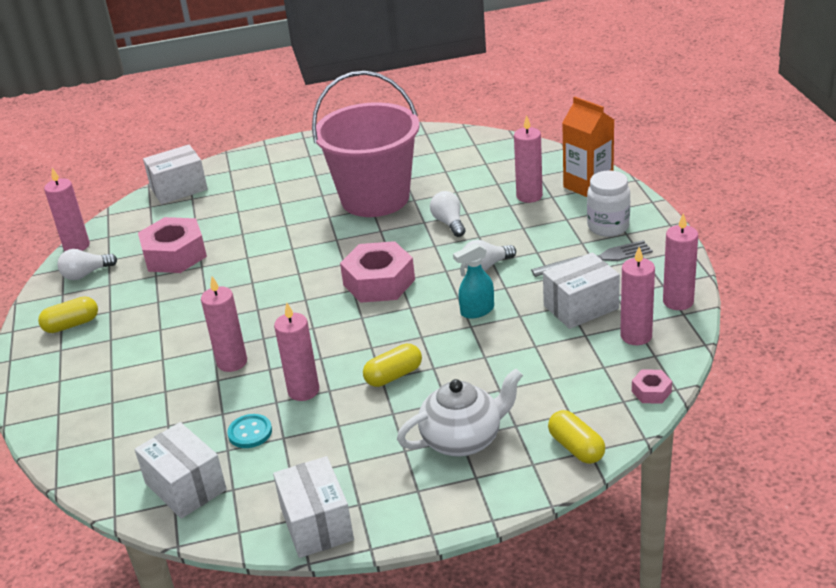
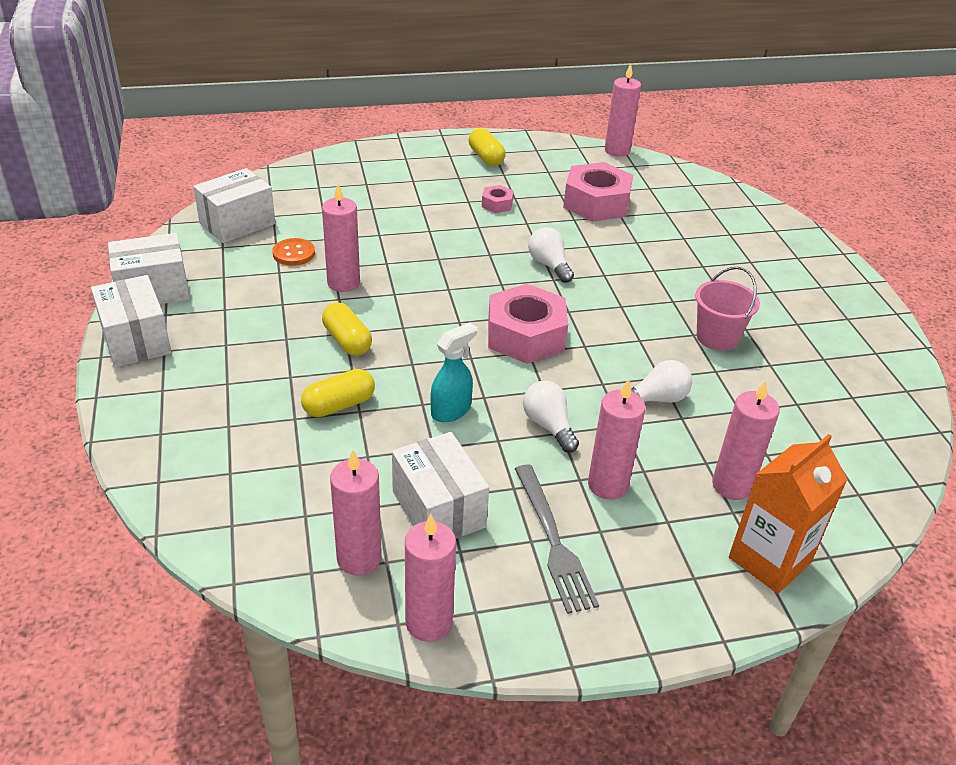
camera: 85 degrees right, 5 degrees up
white light bulb [57,249,117,280] -> white light bulb moved to [528,227,574,283]
white box [143,145,208,204] -> white box moved to [91,275,172,367]
pink candle [201,276,247,372] -> pink candle moved to [588,379,645,500]
turquoise button [227,414,272,448] -> orange button [272,238,315,266]
pink bucket [312,71,420,217] -> pink bucket [695,267,760,351], size x0.45
white teapot [397,368,523,456] -> none
turquoise spray bottle [453,243,494,319] -> turquoise spray bottle turned 75 degrees clockwise [430,323,477,422]
yellow capsule [548,410,605,464] -> yellow capsule moved to [301,369,375,417]
white jar [587,171,630,237] -> none
pink nut [632,369,672,404] -> pink nut moved to [482,185,514,213]

